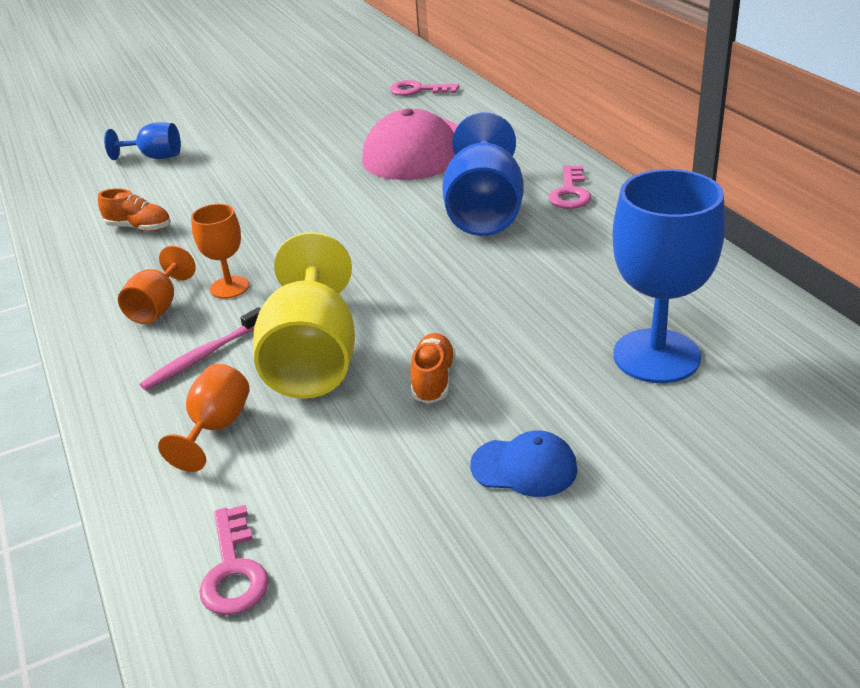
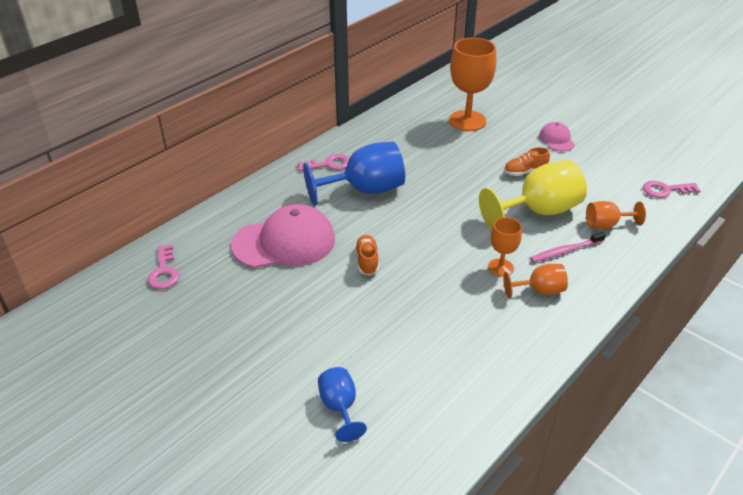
camera: 115 degrees left, 5 degrees up
orange shoe [98,188,171,231] -> orange shoe moved to [355,235,379,276]
pink toothbrush [140,307,261,390] -> pink toothbrush turned 135 degrees clockwise [530,232,606,262]
pink key [199,505,269,615] -> pink key turned 150 degrees counterclockwise [643,181,700,198]
blue cap [470,430,577,497] -> pink cap [539,122,575,151]
blue goblet [613,169,725,383] -> orange goblet [449,38,497,131]

